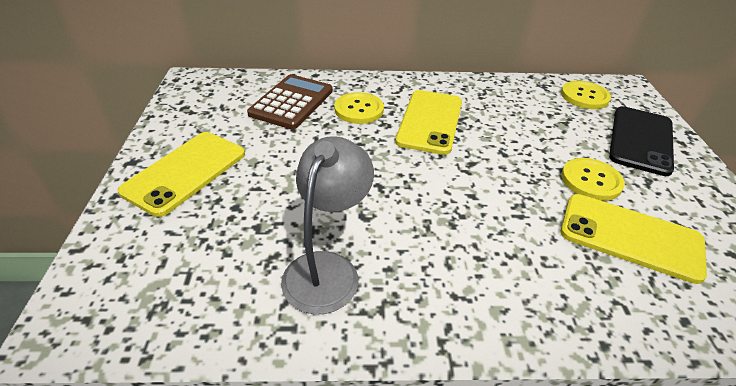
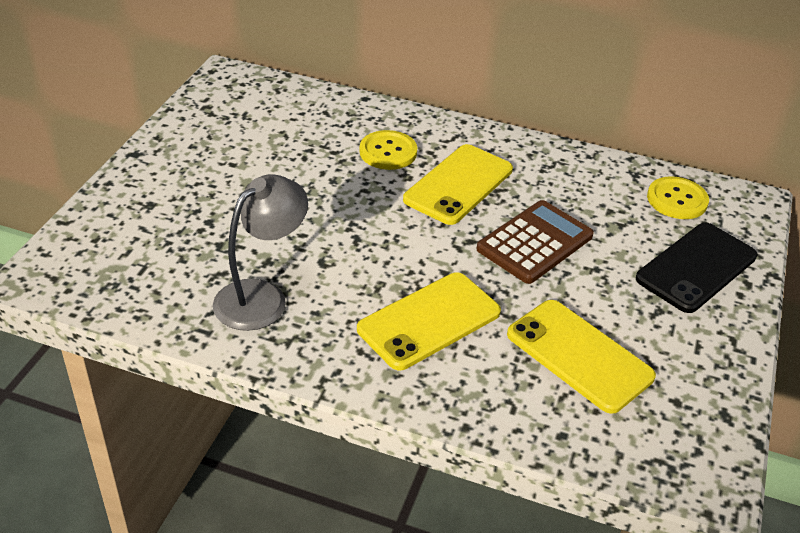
camera: 20 degrees right, 0 degrees up
yellow phone [118,132,245,217] -> yellow phone moved to [357,272,501,370]
brown calculator [247,74,333,129] -> brown calculator moved to [476,200,594,284]
yellow button [561,158,625,201] -> none

